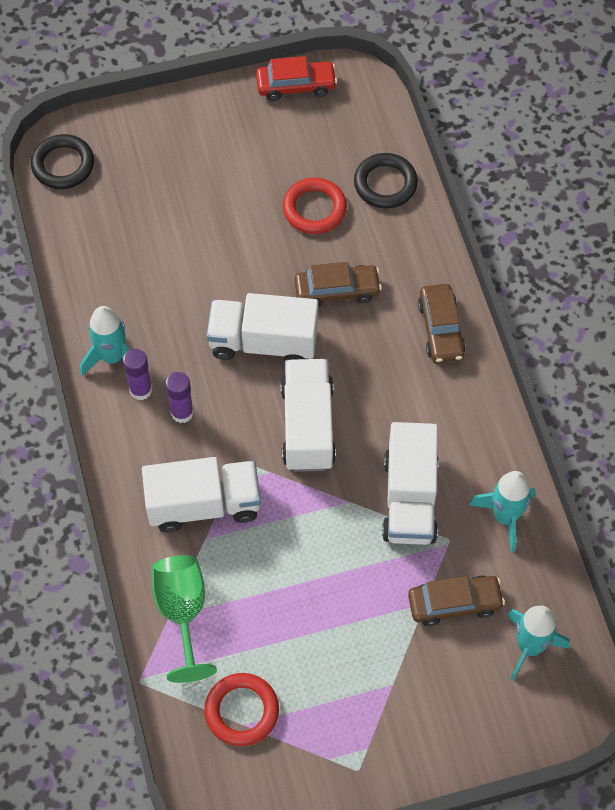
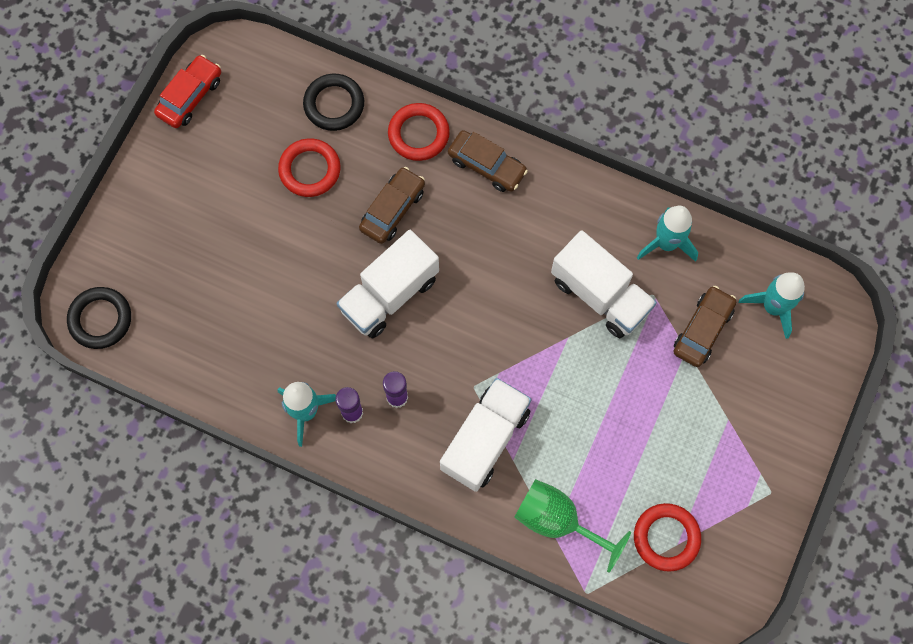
camera: 50 degrees left, 10 degrees up
white truck [280,359,336,472] -> none
none -> red ring [388,103,450,161]

